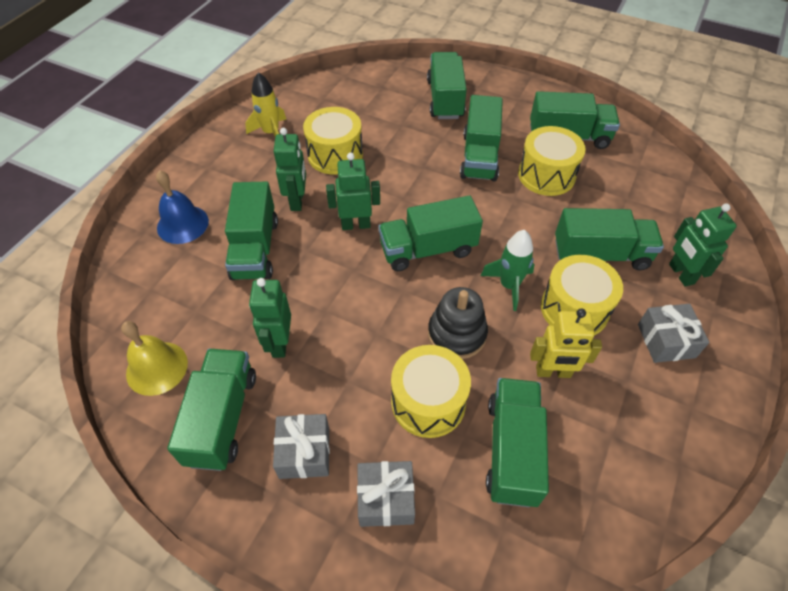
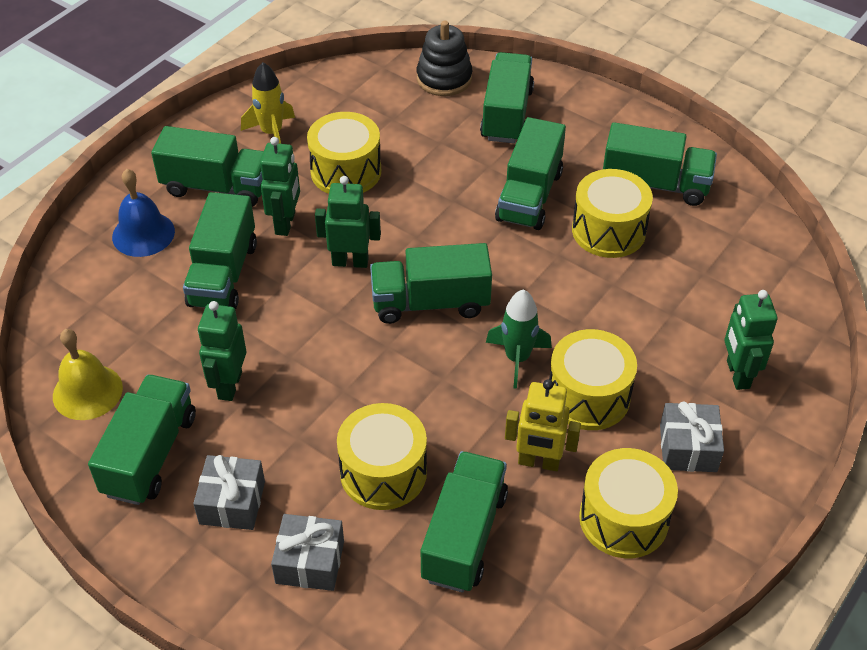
camera: 10 degrees right, 5 degrees down
black stacking toy [428,287,488,359] -> black stacking toy moved to [417,21,472,96]
green truck [555,208,664,271] -> green truck moved to [151,126,264,207]
none -> yellow drum [579,448,678,558]

